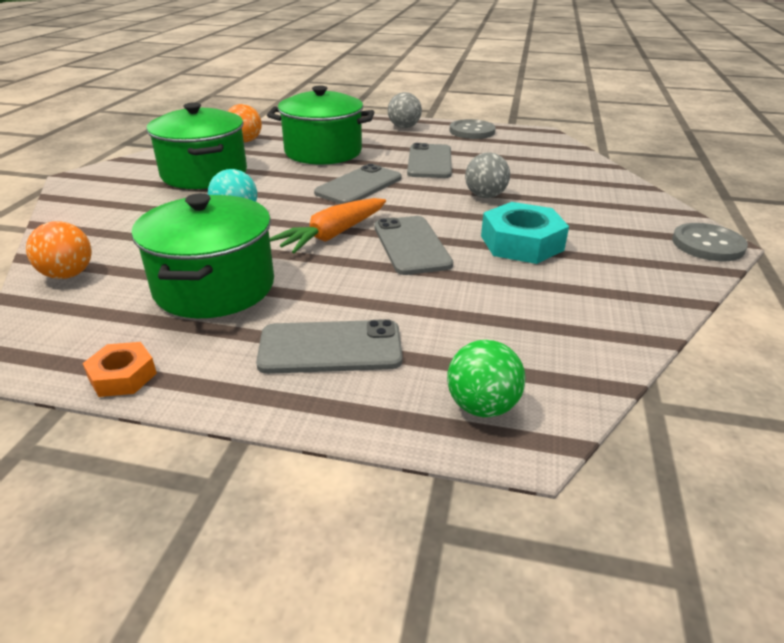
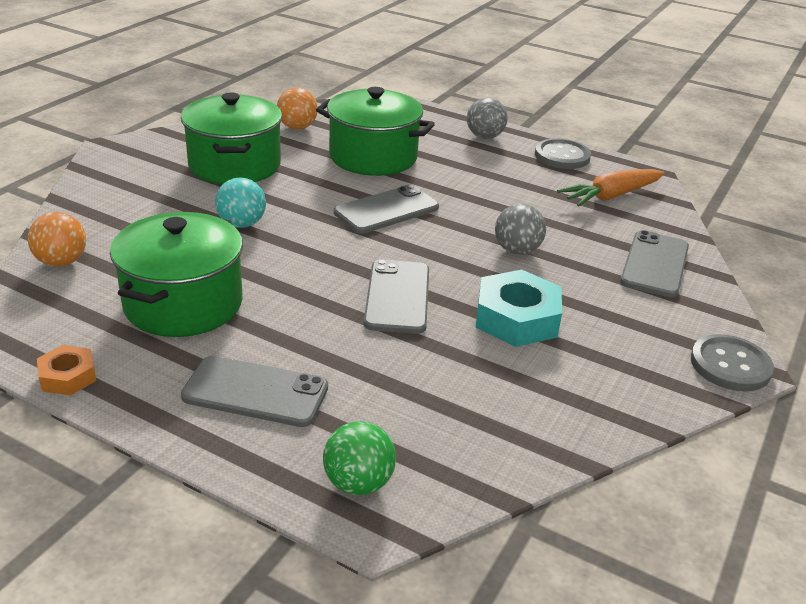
camera: 15 degrees right, 0 degrees up
orange carrot [270,198,386,253] -> orange carrot moved to [557,169,665,206]
grey phone [407,143,452,178] -> grey phone moved to [620,230,689,298]

